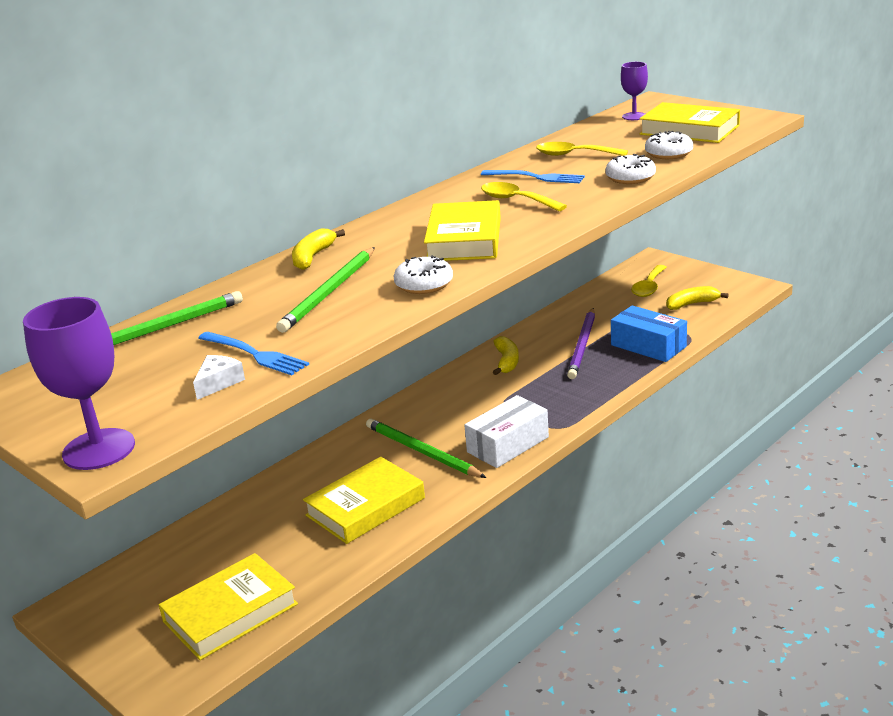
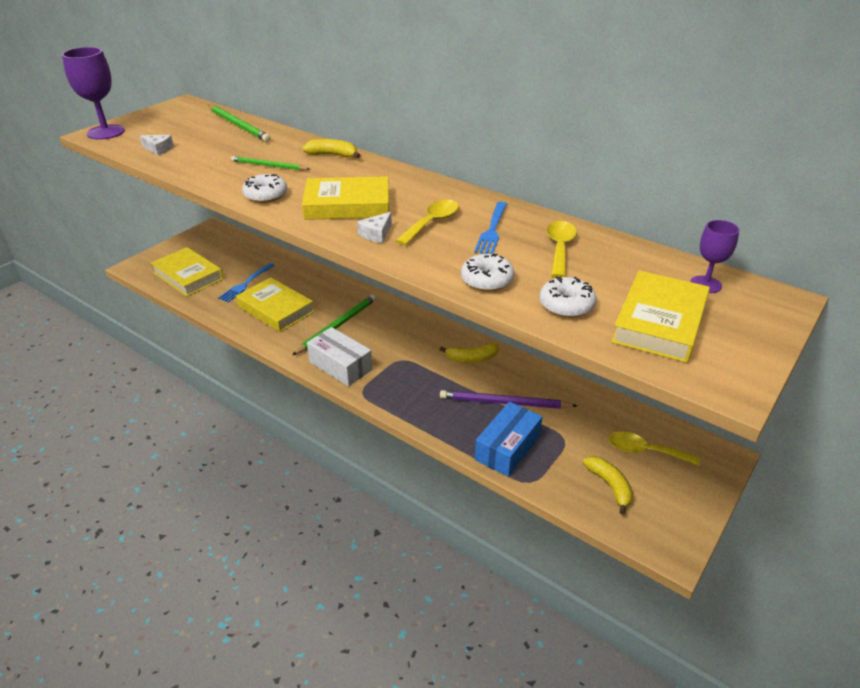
camera: 80 degrees right, 10 degrees up
blue fork [198,332,309,375] -> blue fork moved to [218,263,275,302]
green pencil [276,247,375,333] -> green pencil [231,156,310,171], size x0.66
none -> white cheese [357,212,392,243]

